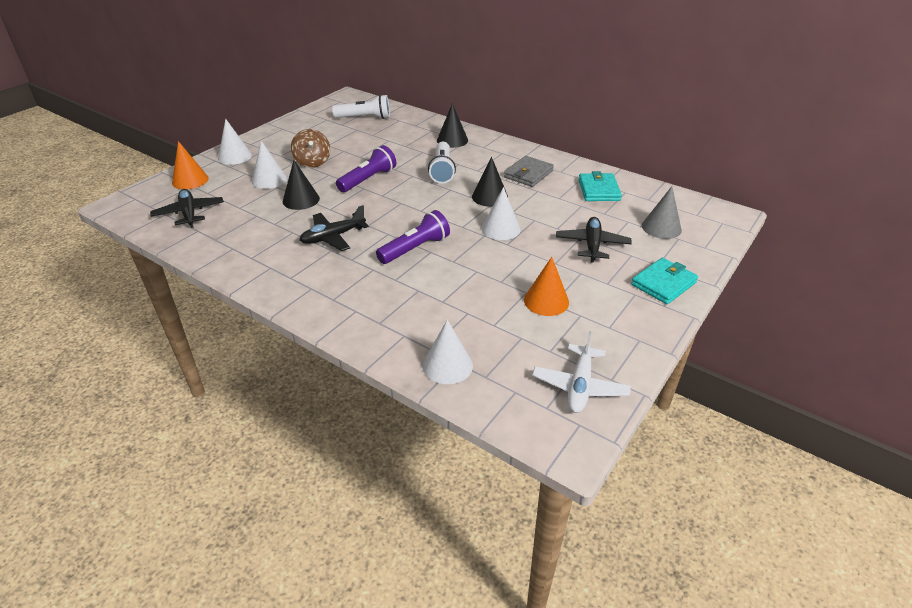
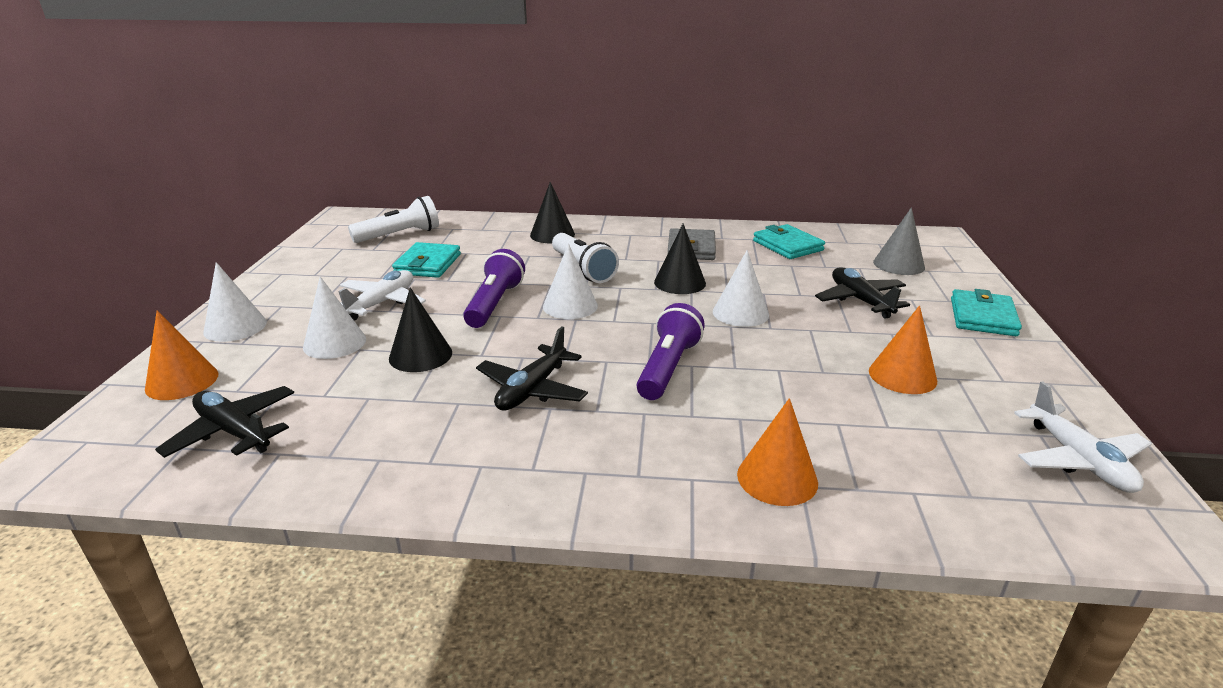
camera: 30 degrees left, 10 degrees down
brown spinning top [291,129,330,168] -> white plane [338,270,426,321]
white cone [423,320,473,384] -> white cone moved to [543,244,598,319]
none -> turquoise wallet [392,242,461,278]
none -> orange cone [737,398,818,506]

